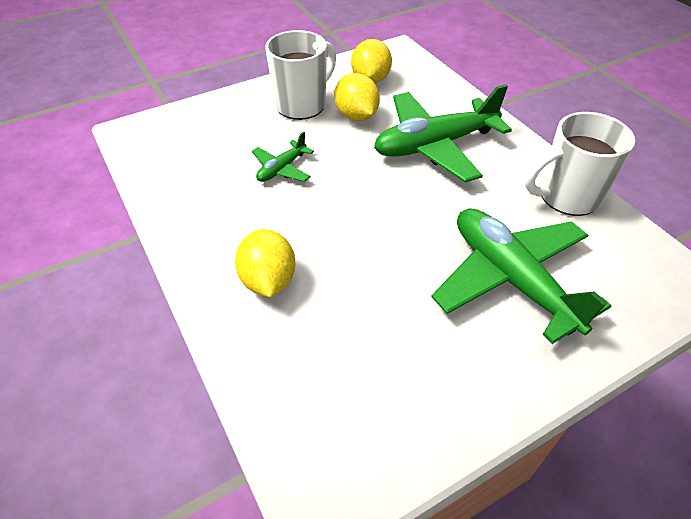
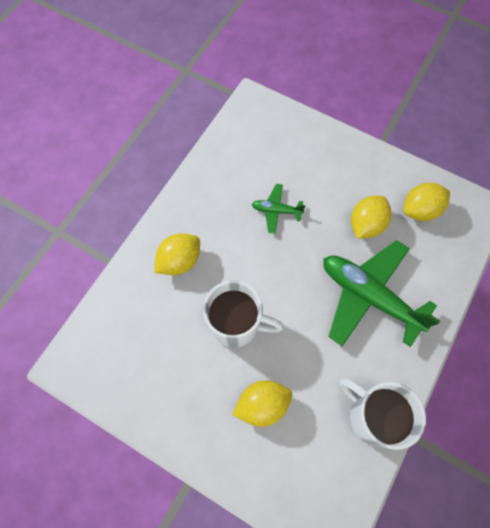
camera: 60 degrees right, 20 degrees up
white mug [265,30,336,120] -> white mug moved to [203,280,284,348]
green plane [431,208,611,344] -> yellow lemon [233,380,292,427]

